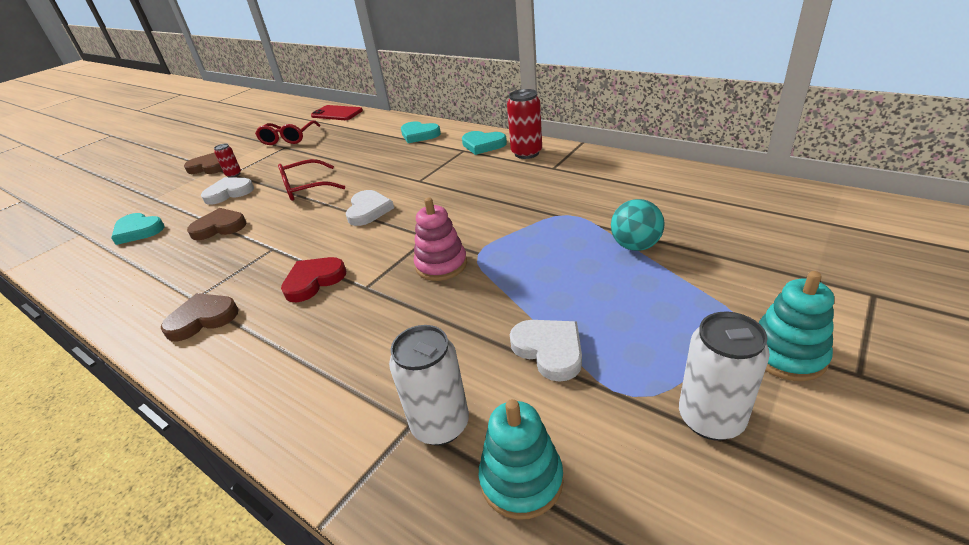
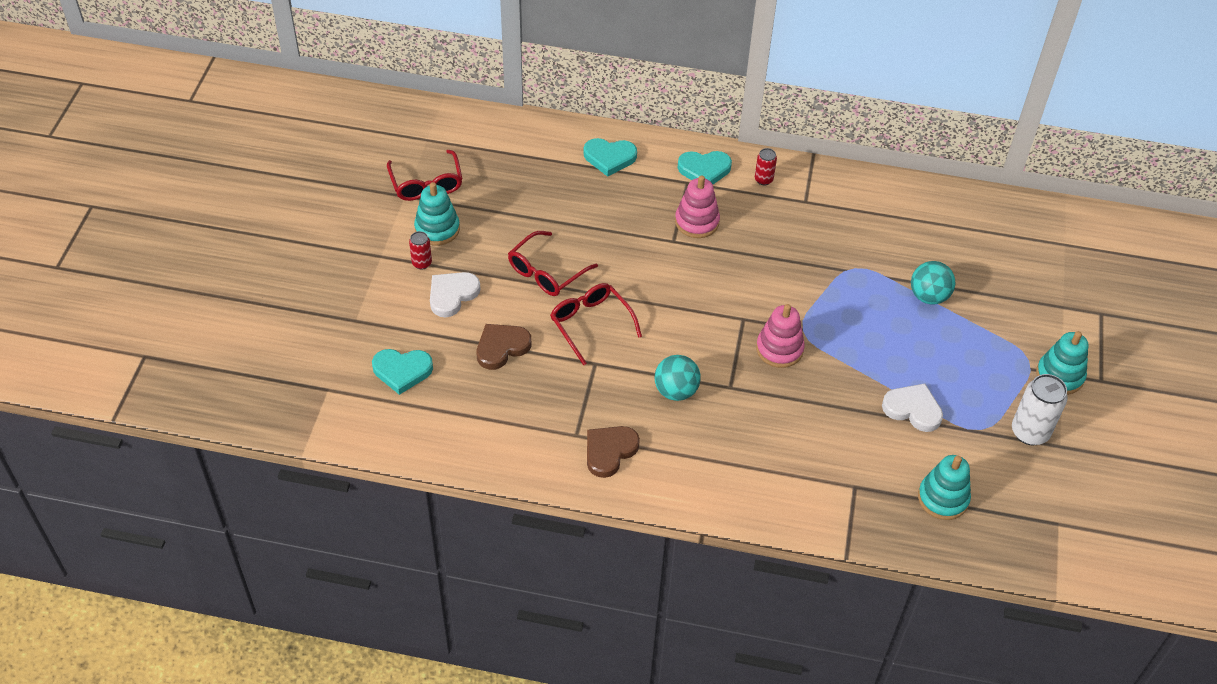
camera: 30 degrees left, 15 degrees up
brown heart [184,153,223,174] -> none
red heart [281,257,346,303] -> turquoise ball [655,355,701,401]
red phone [311,105,363,120] -> none
white heart [346,190,394,226] -> none
white can [389,325,469,445] -> none
red can [507,89,542,159] -> red can [755,148,777,185], size x0.55
none -> turquoise stacking toy [414,182,460,246]
none -> red glasses [550,283,642,365]
none -> pink stacking toy [675,175,720,238]

